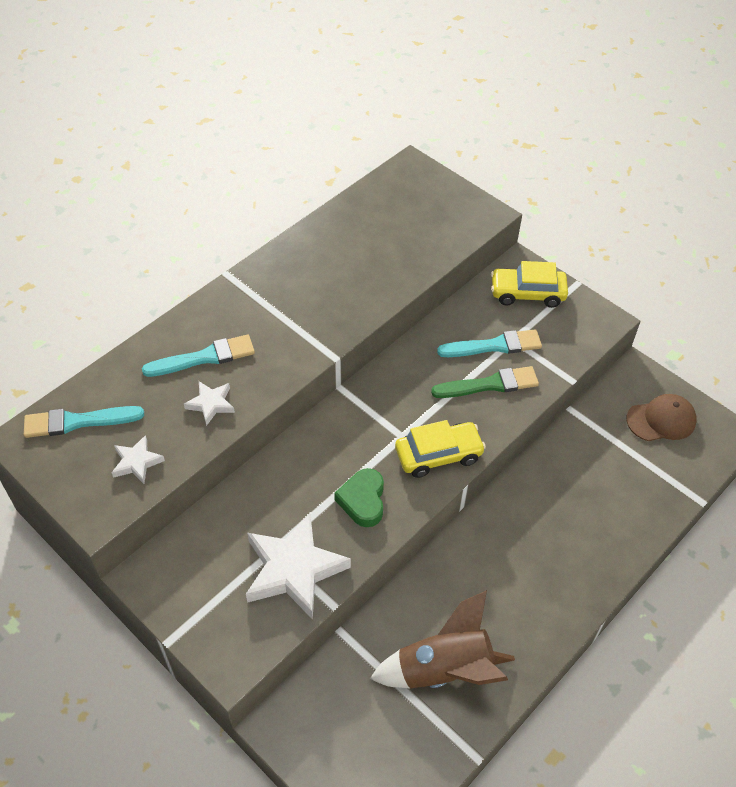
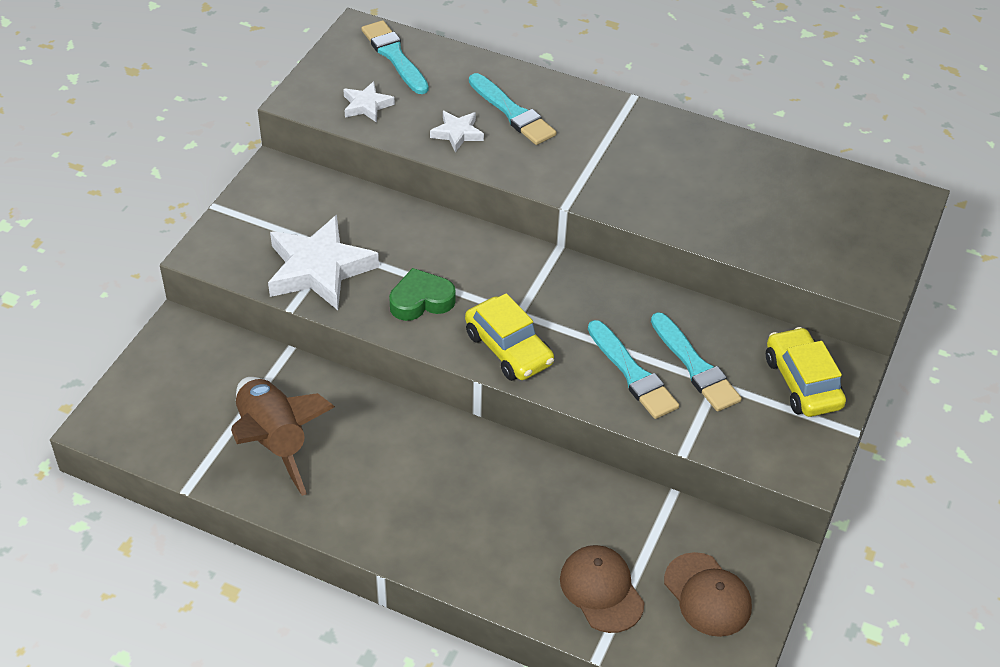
camera: 70 degrees right, 5 degrees down
green brush [431,366,539,398] -> turquoise brush [588,320,679,419]
none -> brown cap [560,545,645,633]

